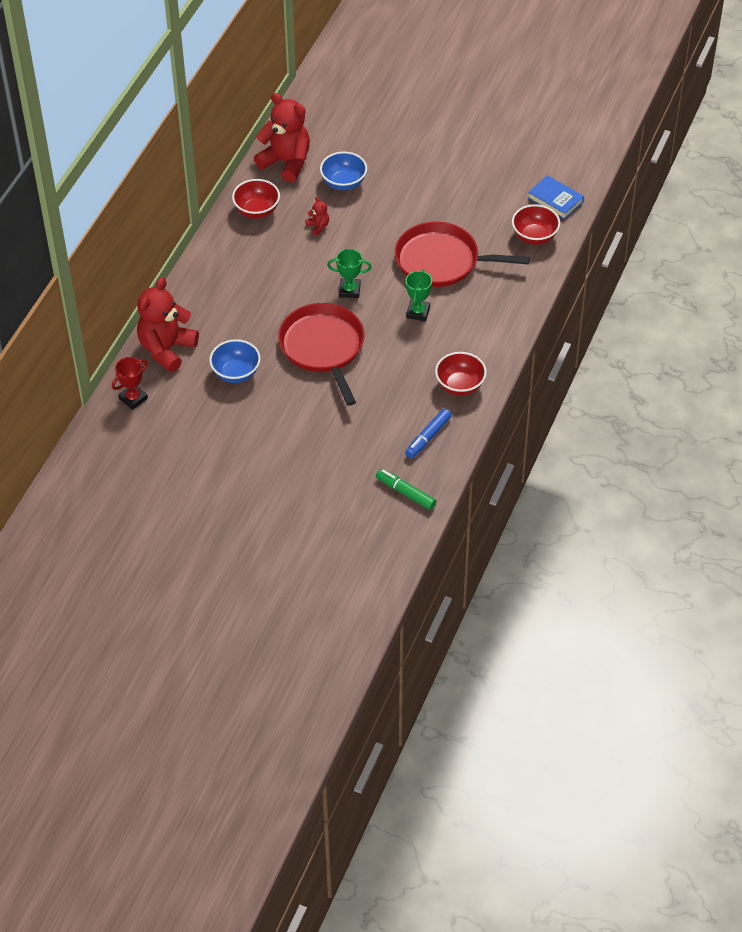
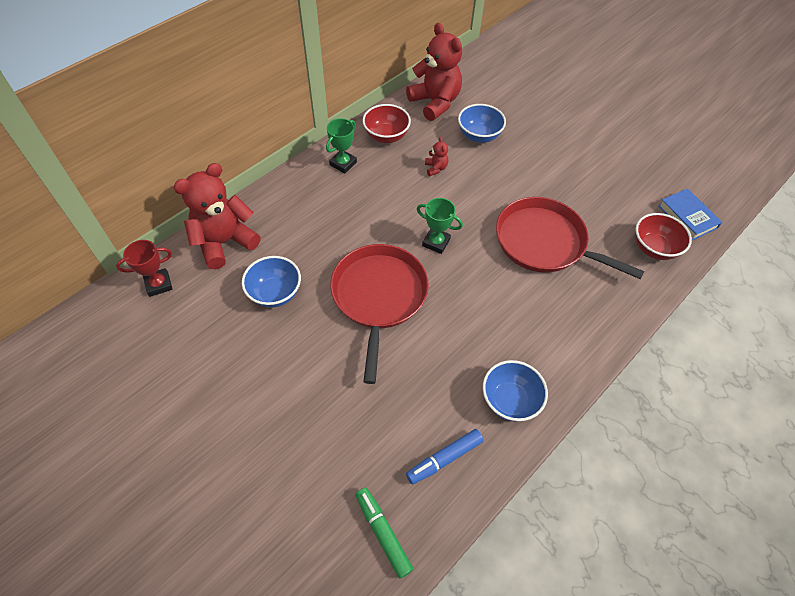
camera: 20 degrees right, 5 degrees up
green trophy [406,269,432,321] -> green trophy moved to [326,118,357,174]
red bowl [435,352,487,396] -> blue bowl [483,360,548,422]

